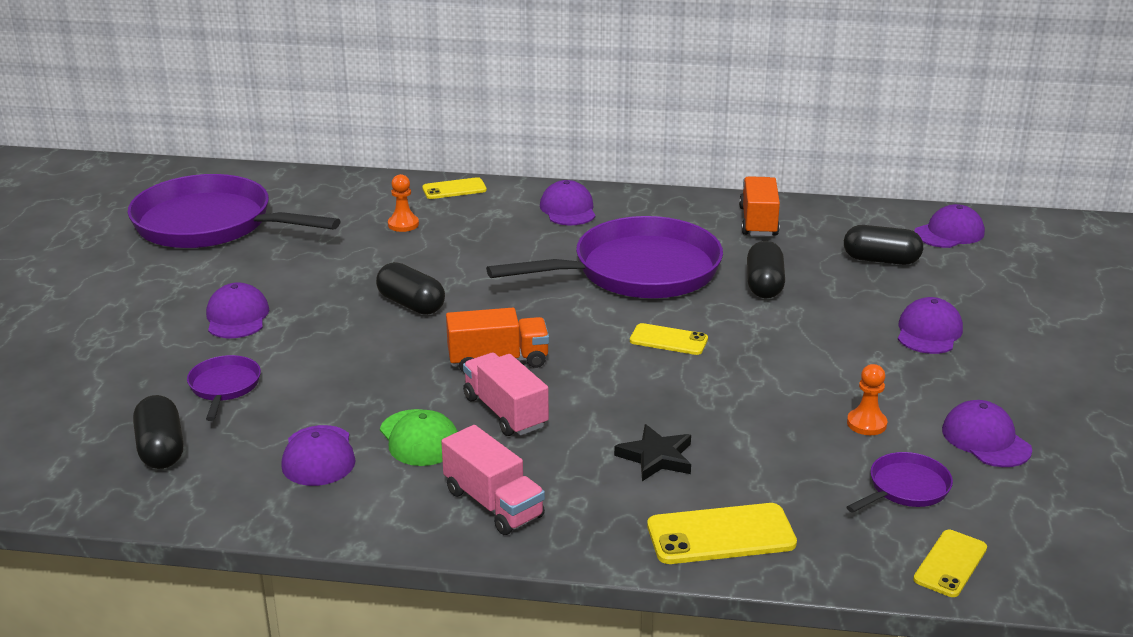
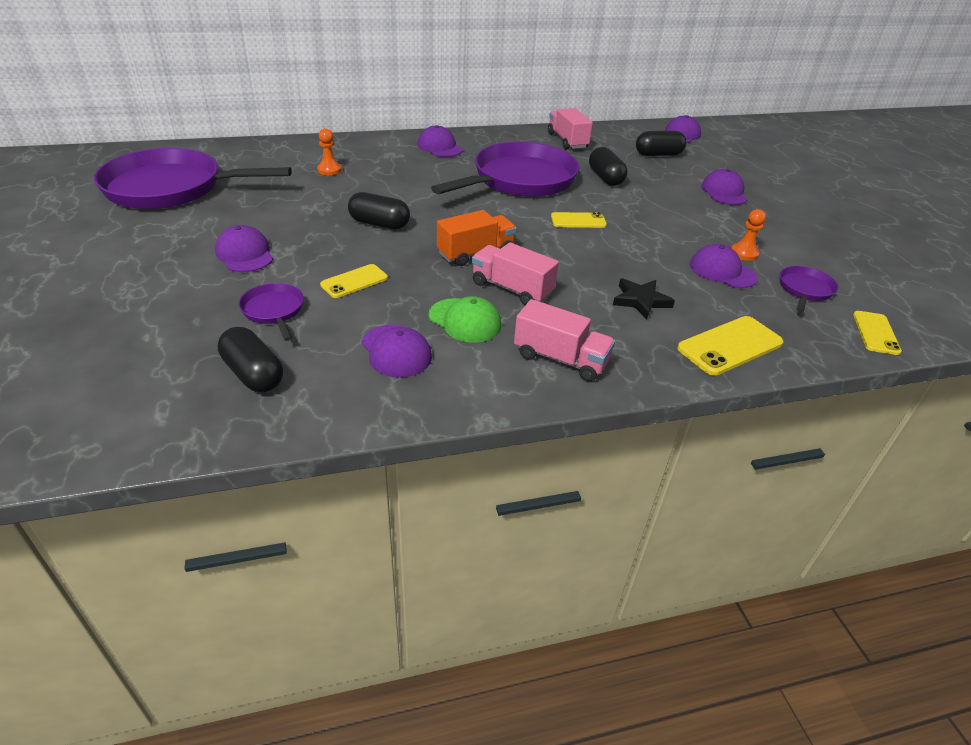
camera: 25 degrees left, 10 degrees up
yellow phone [422,177,487,199] -> yellow phone moved to [320,264,388,298]
orange truck [739,176,780,236] -> pink truck [548,108,593,149]
purple cap [942,400,1032,467] -> purple cap moved to [690,244,758,288]

